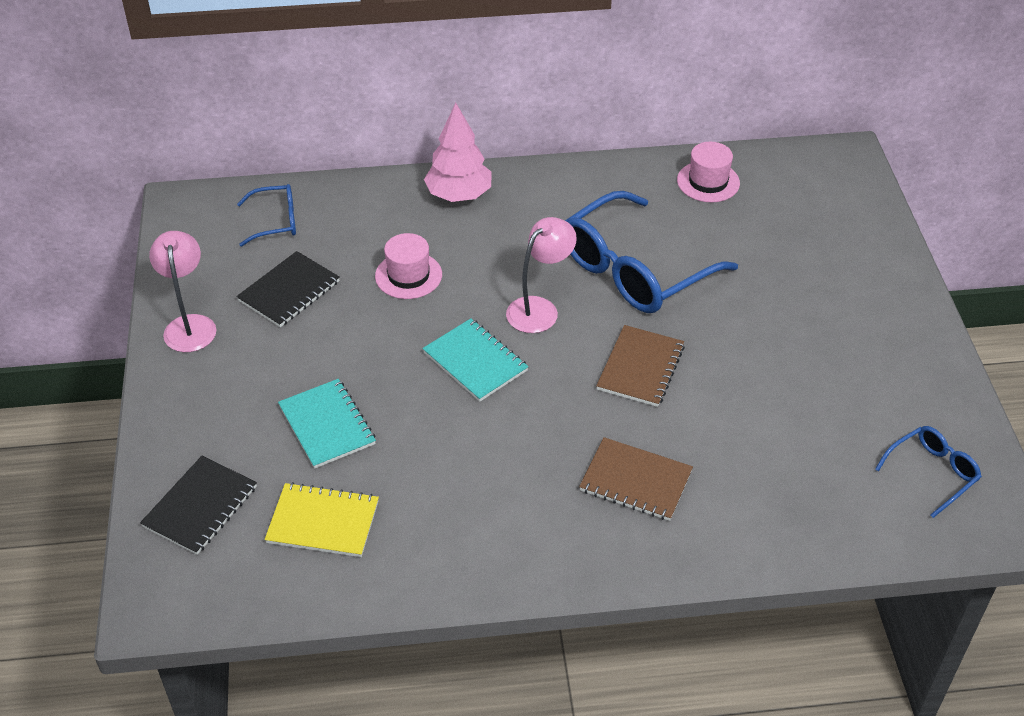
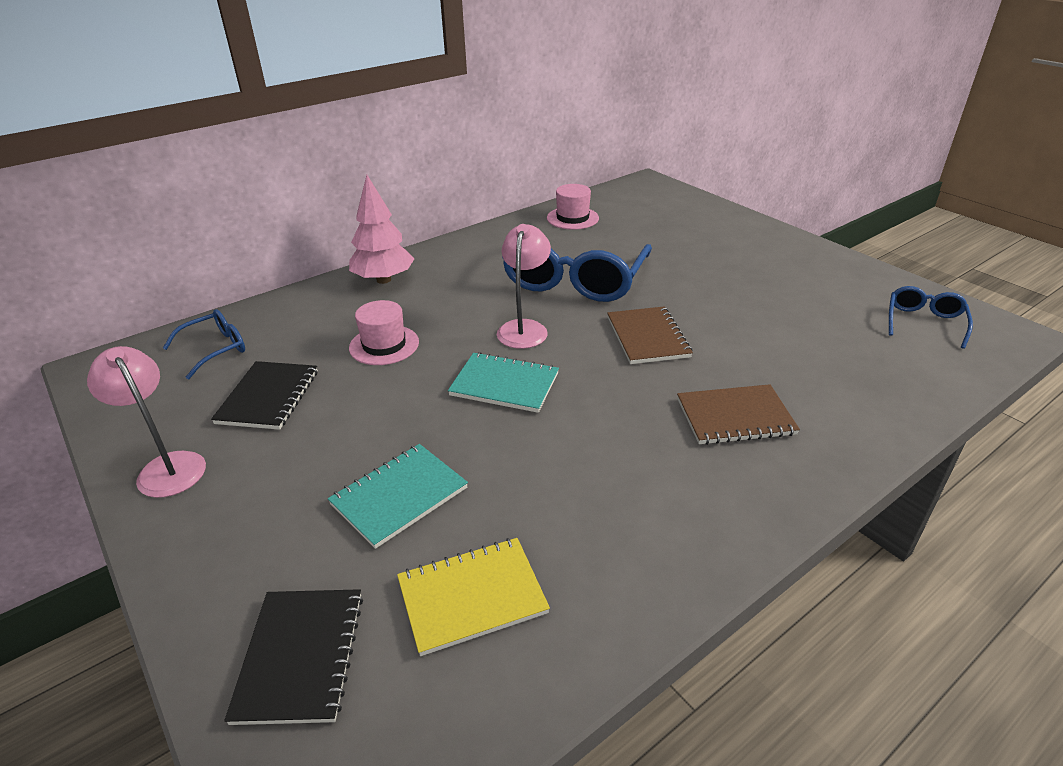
camera: 30 degrees left, 10 degrees down
turquoise notebook [278,379,376,469] -> turquoise notebook turned 75 degrees counterclockwise [328,444,468,549]

